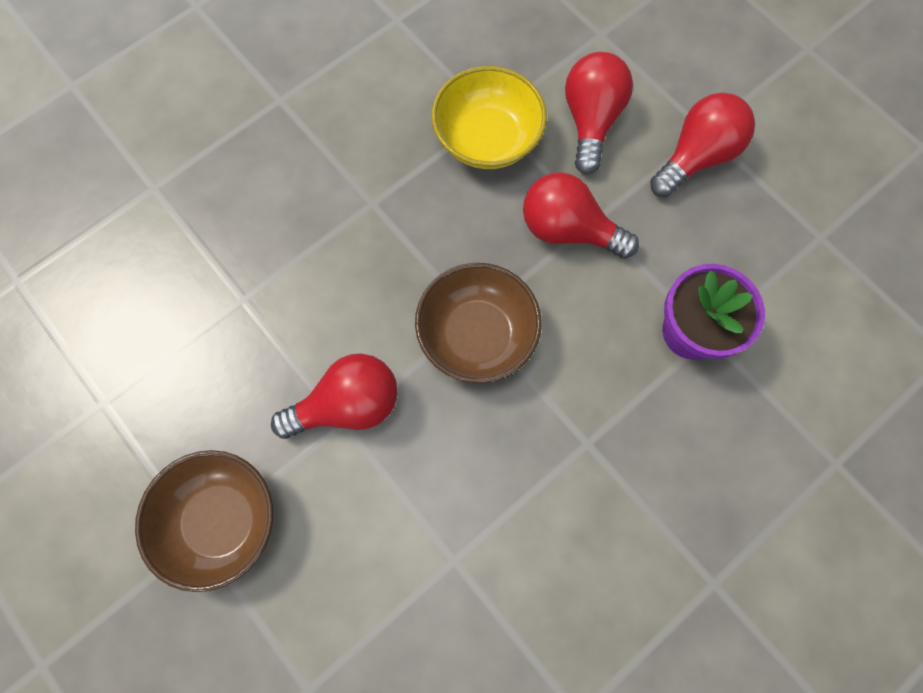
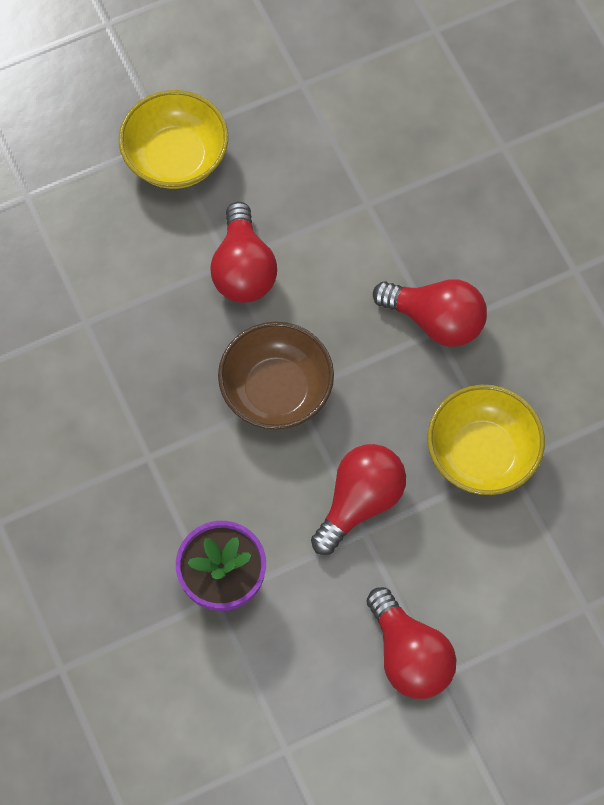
camera: 105 degrees right, 5 degrees down
brown bowl [135,450,273,592] -> yellow bowl [119,90,228,189]
red light bulb [565,52,633,175] -> red light bulb moved to [373,279,487,347]

